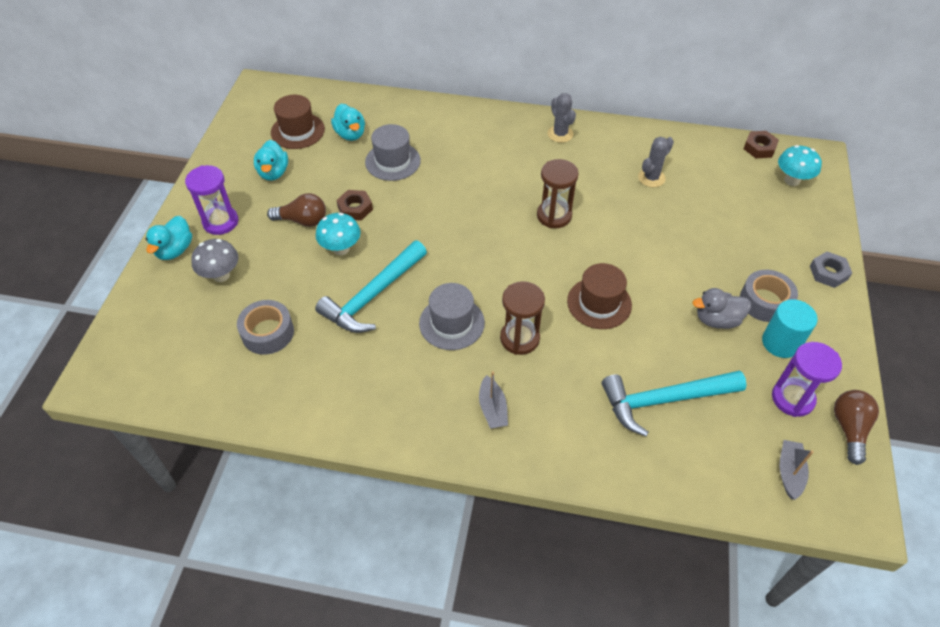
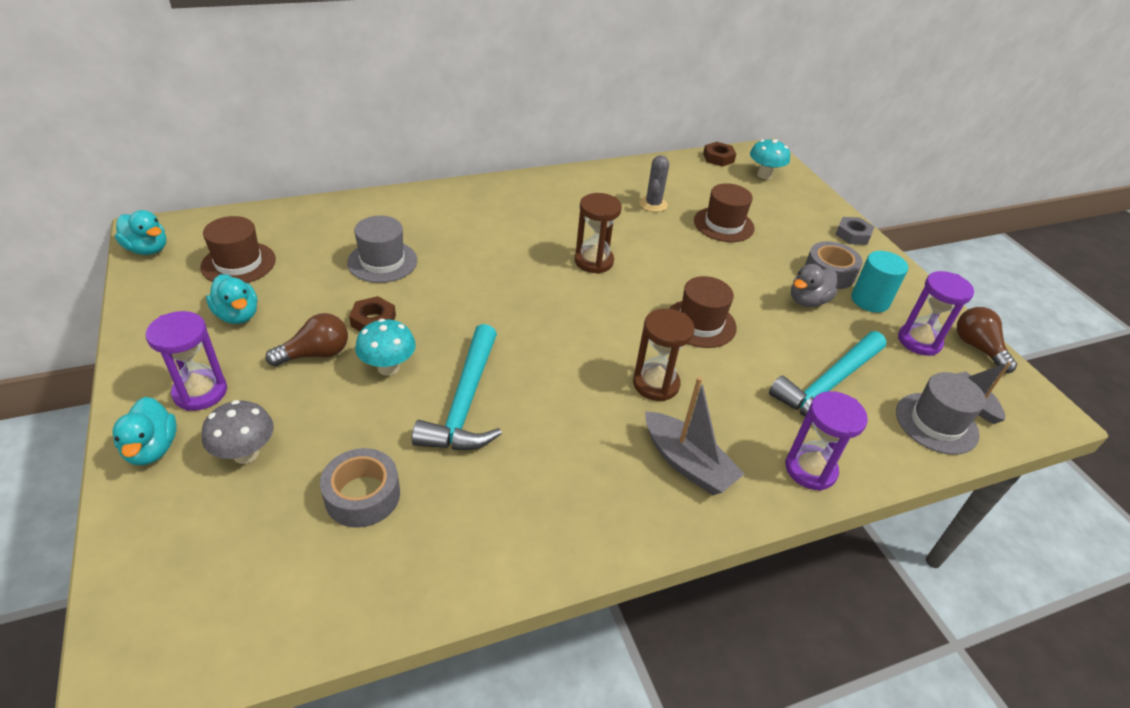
camera: 35 degrees left, 10 degrees down
turquoise duck [331,104,365,141] -> turquoise duck moved to [115,210,166,255]
grey hat [419,283,485,350] -> grey hat moved to [896,372,986,455]
grey boat [479,371,508,429] -> grey boat [645,377,744,495], size x1.56
grey cactus [548,93,576,143] -> none
none -> brown hat [694,183,755,242]
none -> purple hourglass [785,391,868,491]

